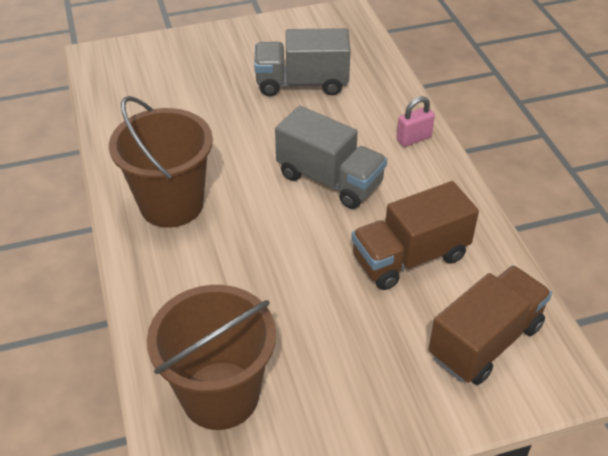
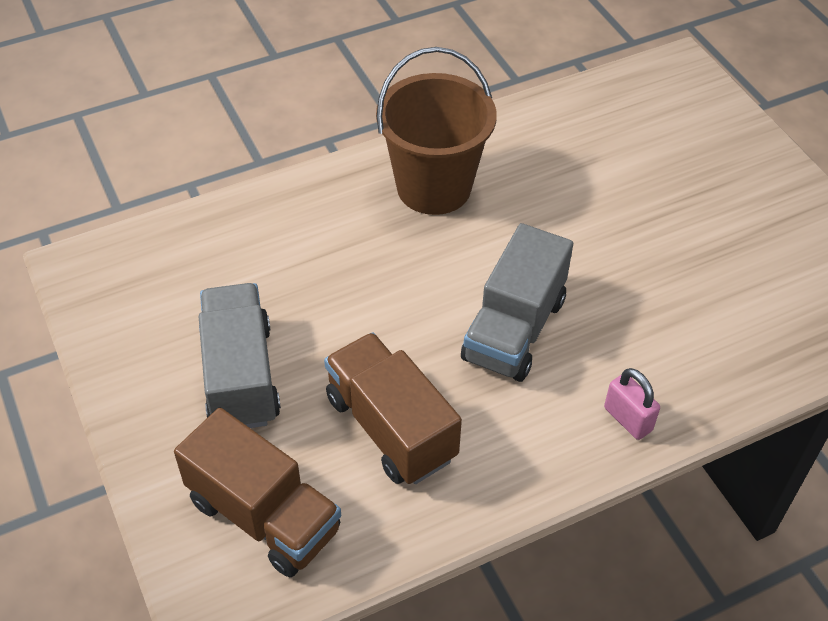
camera: 80 degrees right, 5 degrees up
brown bucket [147,285,276,430] -> none
grey truck [254,28,351,96] -> grey truck moved to [199,283,281,428]

